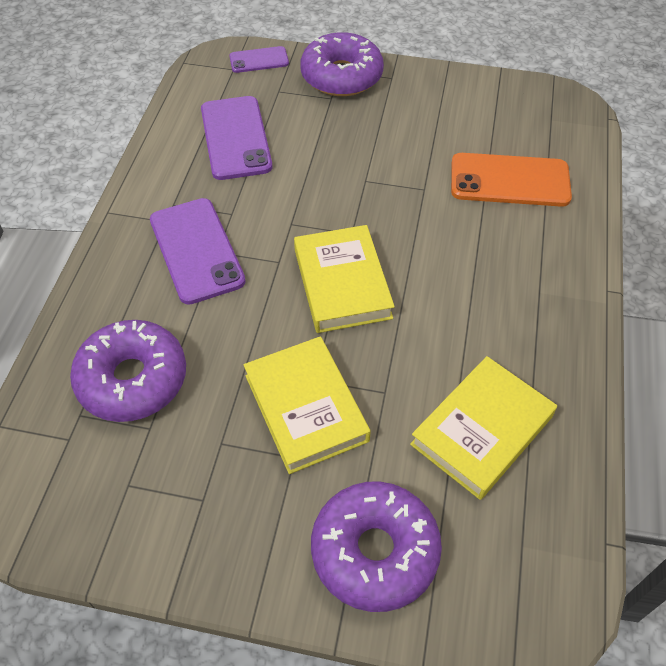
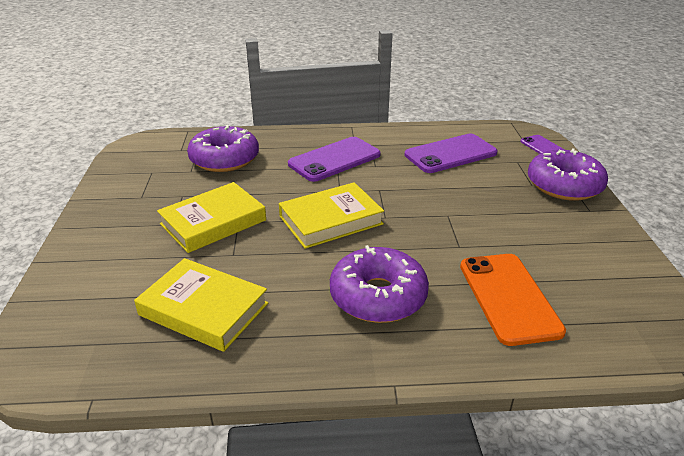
camera: 75 degrees right, 20 degrees down
purple donut [311,482,442,612] -> purple donut moved to [330,245,429,323]

